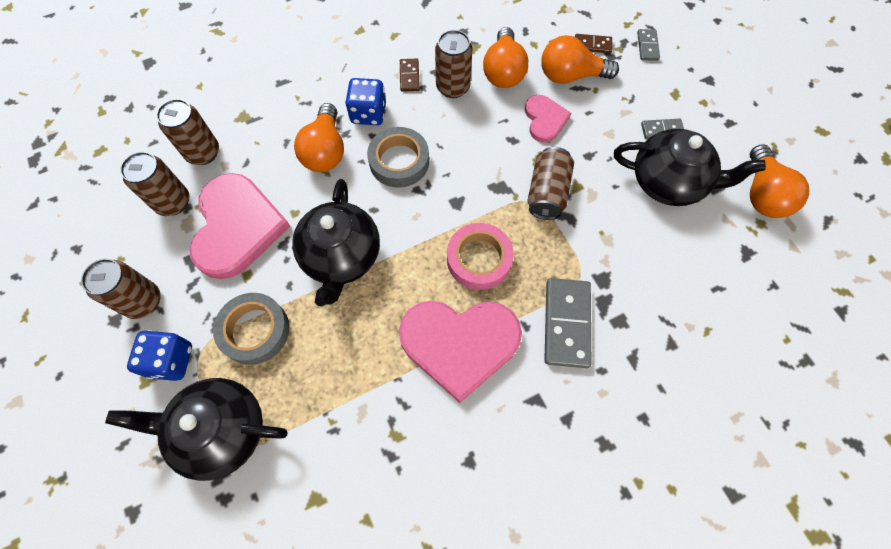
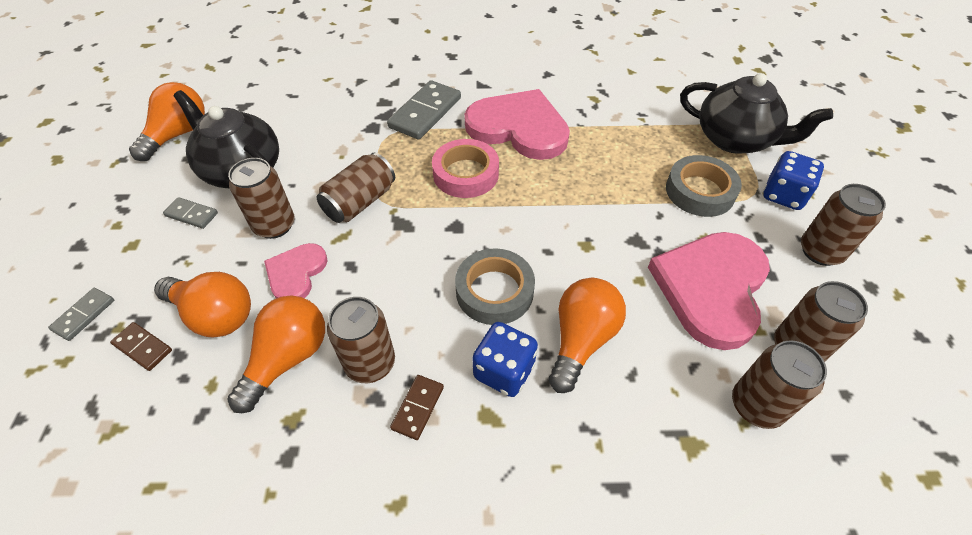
camera: 155 degrees left, 15 degrees down
black teapot [292,179,380,306] -> none
none -> brown can [228,158,295,239]

